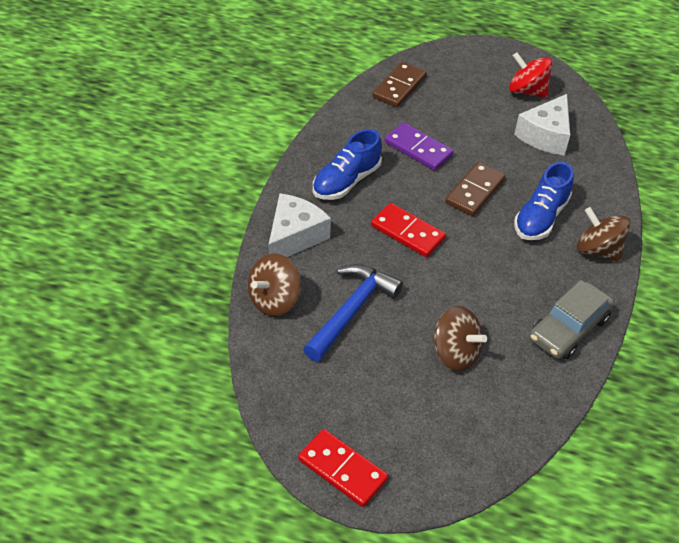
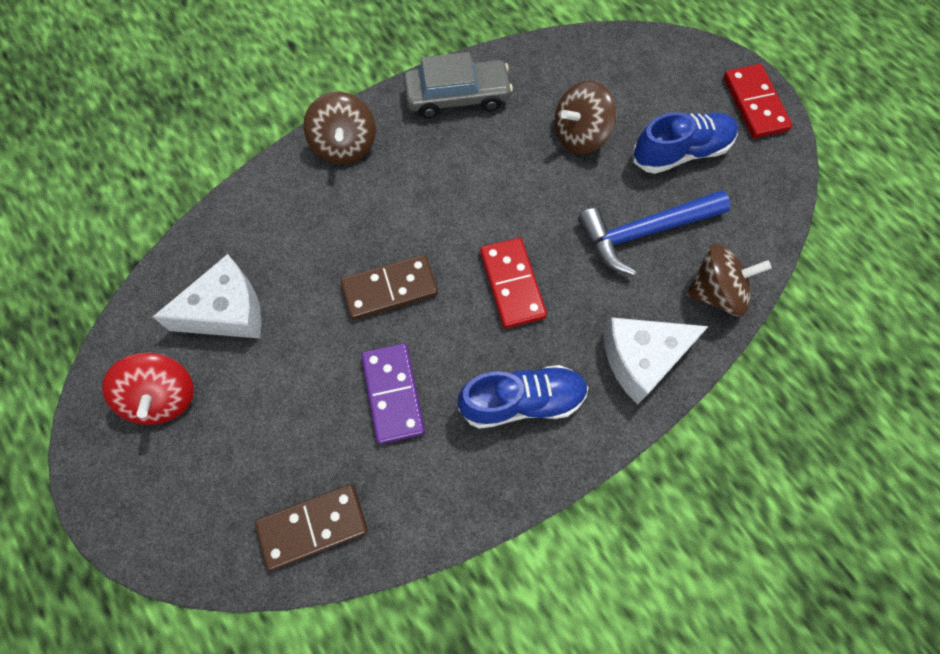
camera: 140 degrees left, 20 degrees up
brown spinning top [432,306,487,371] -> brown spinning top turned 105 degrees counterclockwise [555,81,617,154]
blue shoe [514,162,574,240] -> blue shoe moved to [633,112,738,174]

